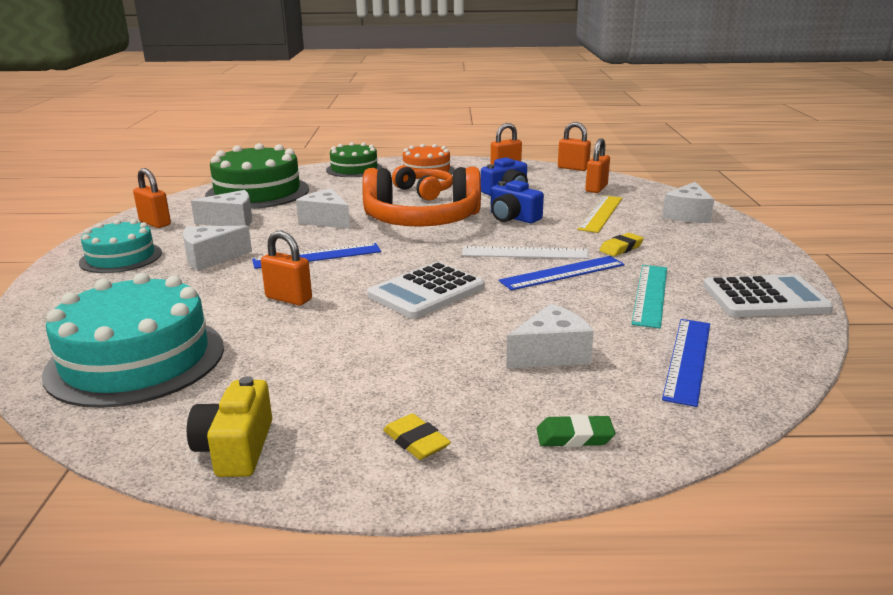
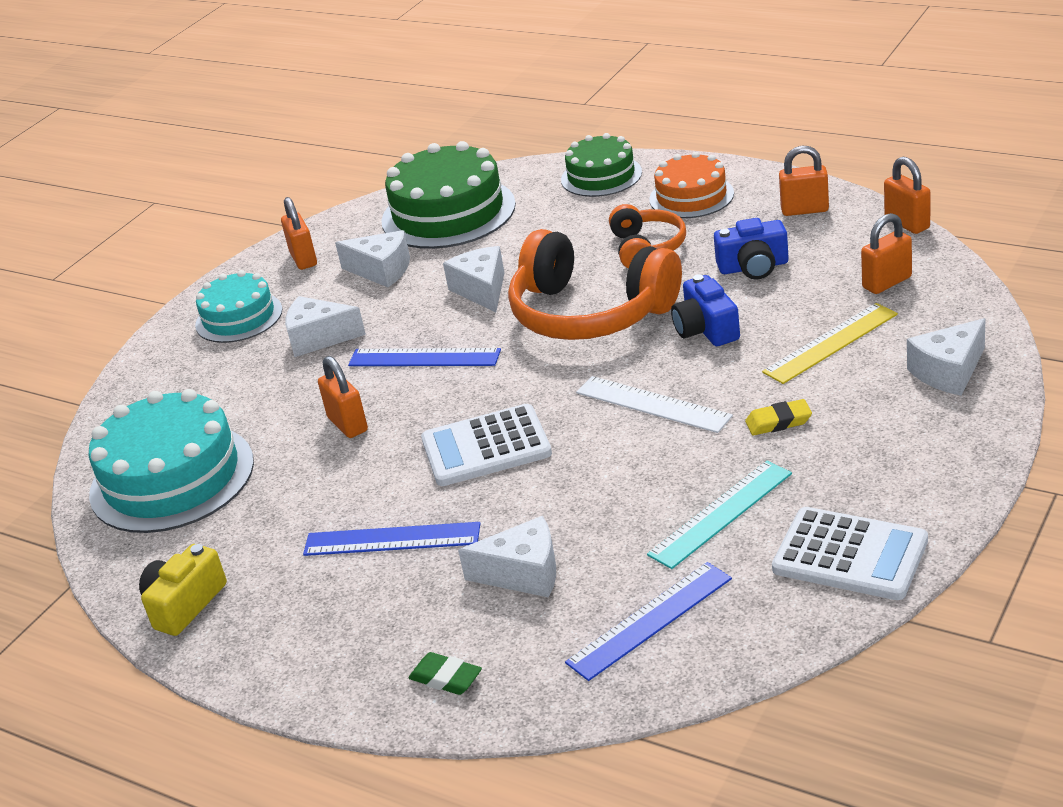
camera: 35 degrees right, 10 degrees up
yellow eraser [383,413,451,460] -> none
blue ruler [499,256,624,290] -> blue ruler moved to [303,522,480,556]

